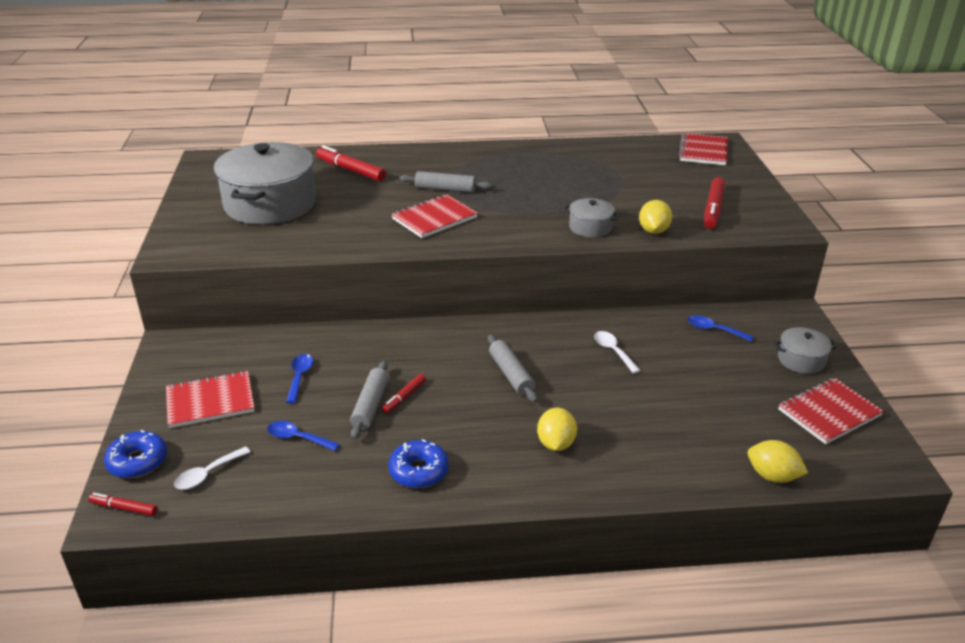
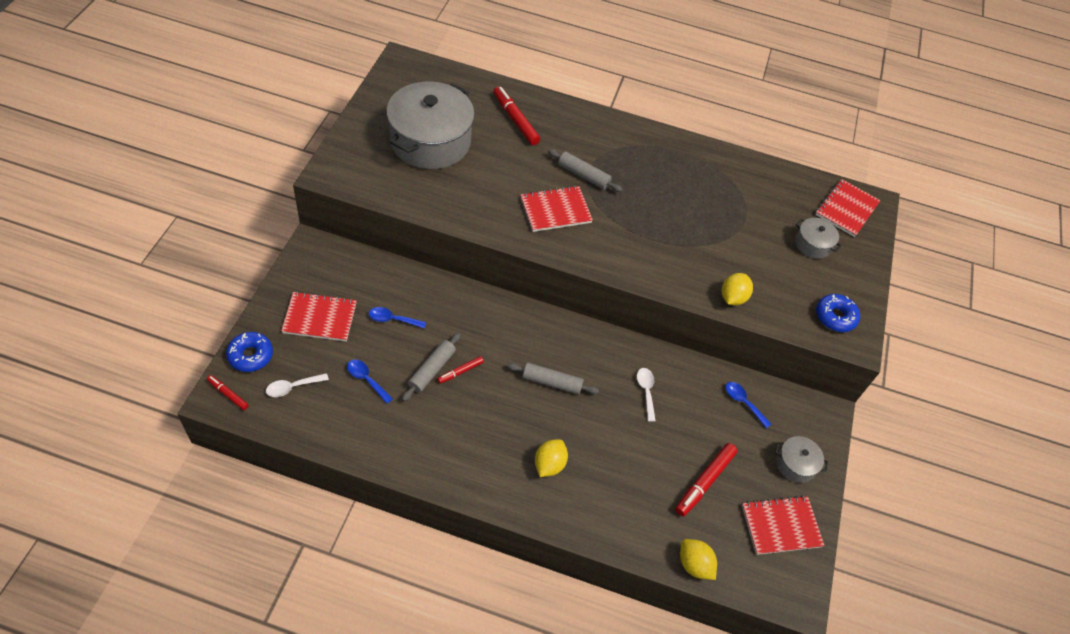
camera: 15 degrees right, 20 degrees up
blue spoon [286,354,313,403] -> blue spoon turned 105 degrees counterclockwise [369,307,426,329]
blue donut [388,439,449,488] -> blue donut moved to [816,294,860,332]
grey rolling pin [488,335,538,403] -> grey rolling pin turned 75 degrees counterclockwise [508,363,599,395]
grey pot [564,198,620,238] -> grey pot moved to [795,218,841,259]
red marker [704,177,725,229] -> red marker moved to [675,443,738,517]

